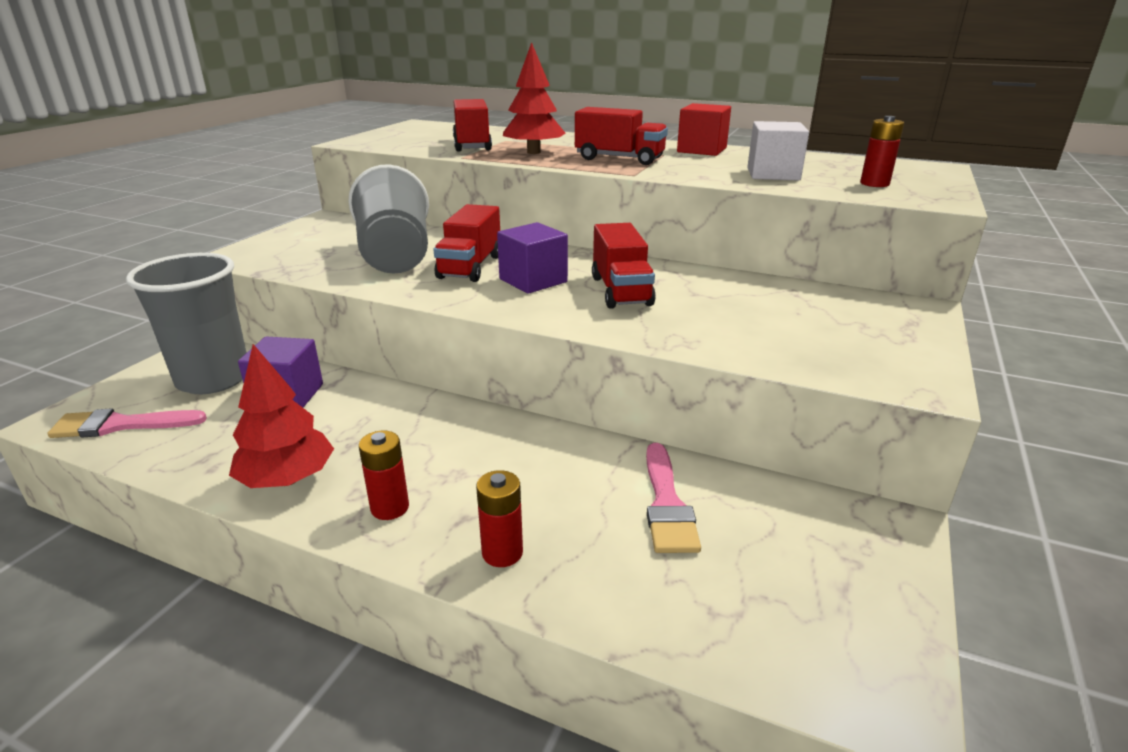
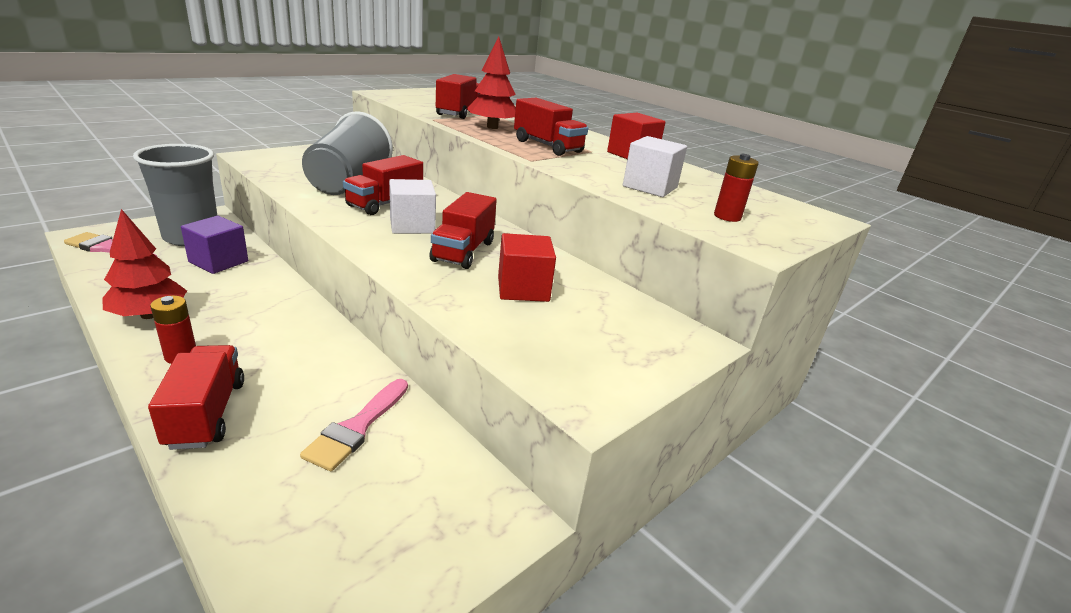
camera: 20 degrees right, 0 degrees up
red battery [476,470,523,567] -> red truck [148,345,244,450]
purple cube [497,222,568,294] -> white cube [389,179,436,234]
none -> red cube [498,233,556,302]

